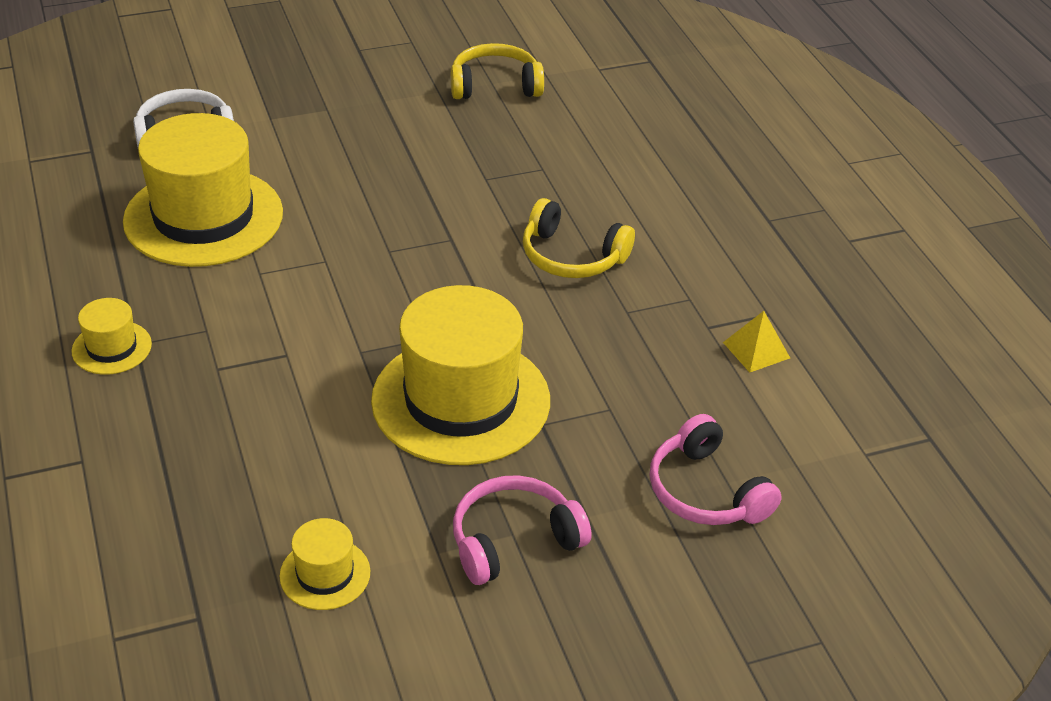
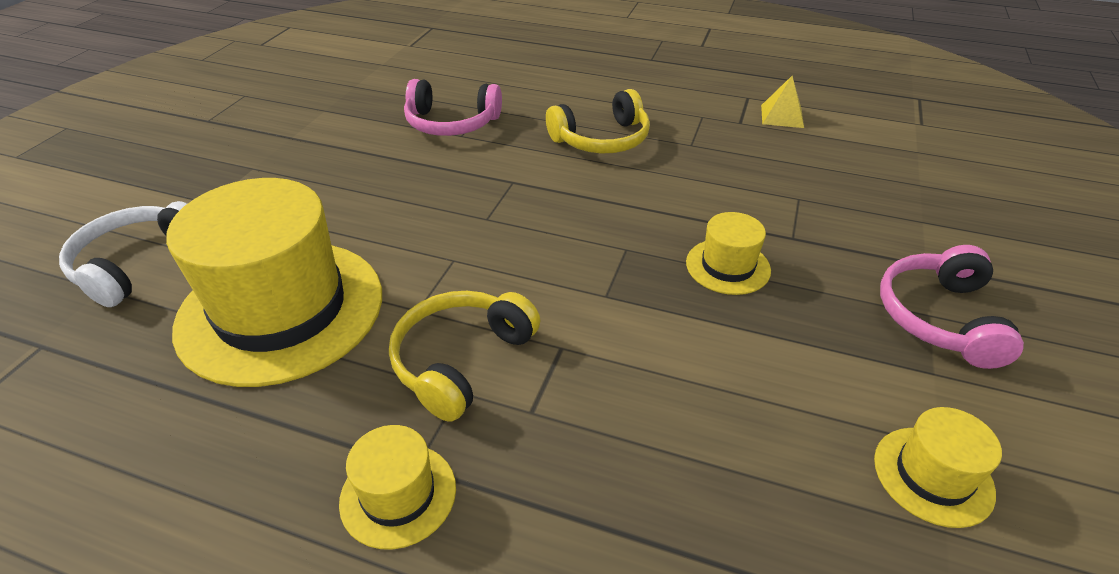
camera: 50 degrees left, 0 degrees up
yellow hat [371,285,550,465] -> yellow hat [686,212,771,295], size x0.45
yellow headphones [451,43,544,99] -> yellow headphones moved to [389,291,541,422]
pink headphones [650,414,782,525] -> pink headphones moved to [404,79,502,136]

